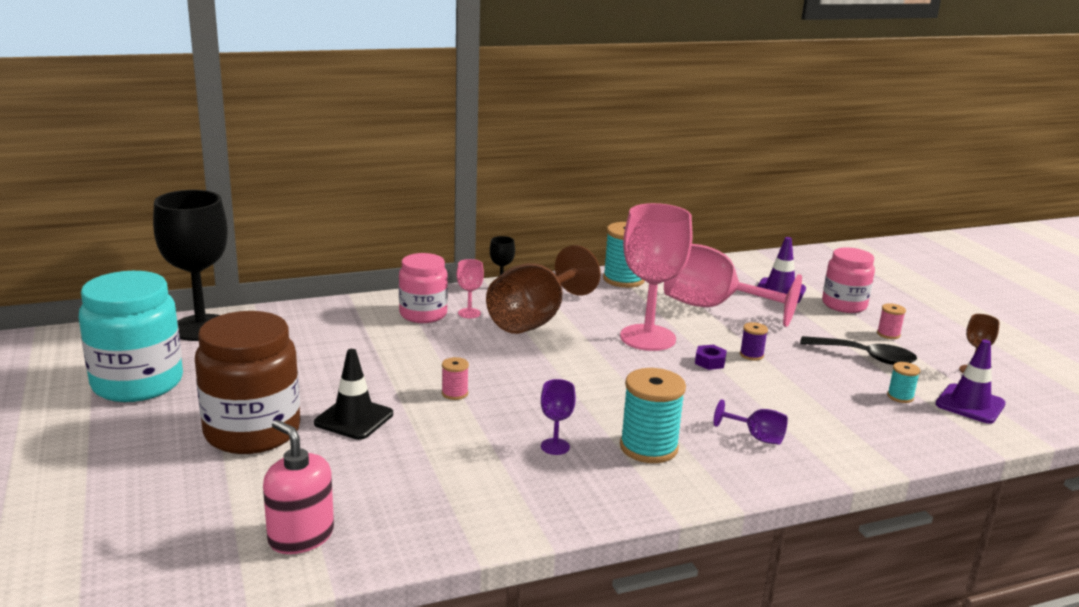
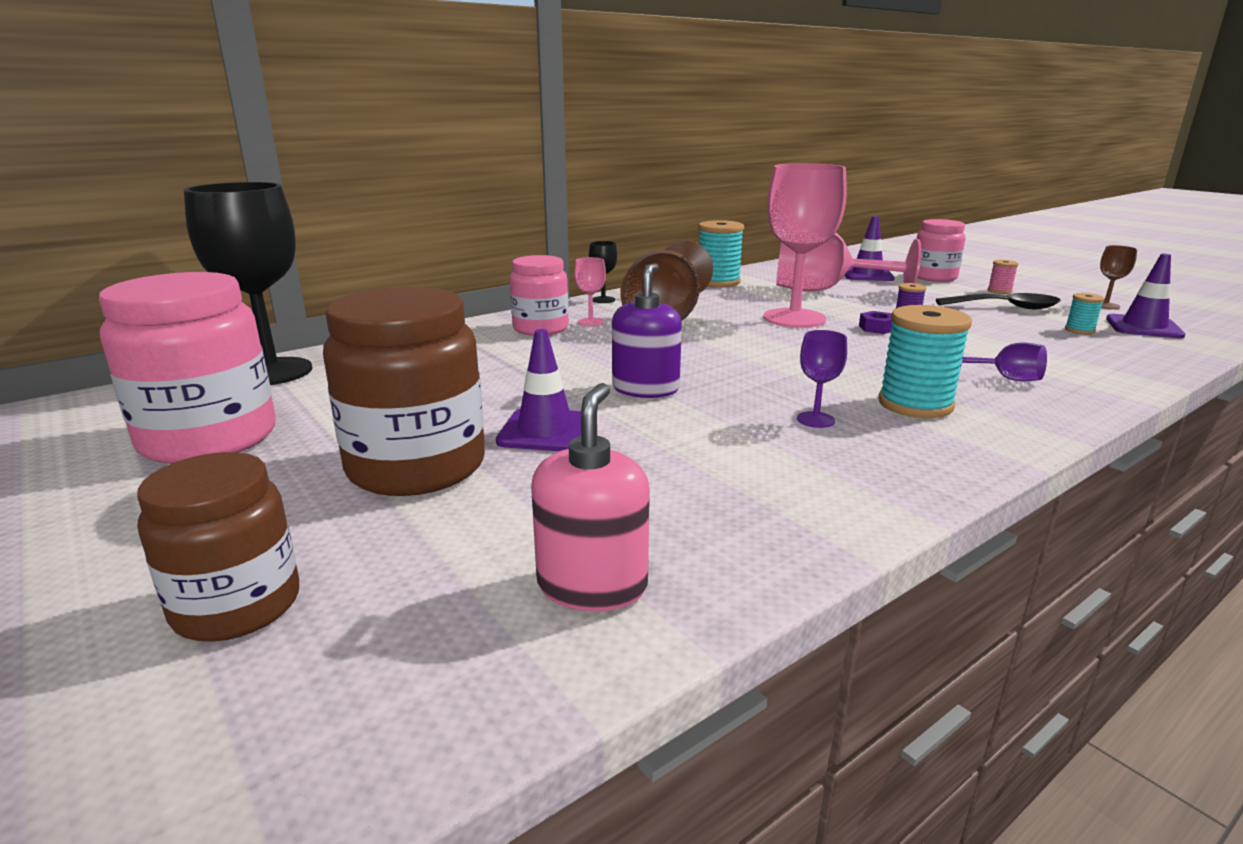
camera: 15 degrees left, 0 degrees up
turquoise jar [79,271,183,402] -> pink jar [99,272,276,464]
pink soap dispenser [263,420,334,554] -> pink soap dispenser turned 75 degrees clockwise [531,383,650,612]
black traffic cone [314,349,393,440] -> purple traffic cone [496,329,581,451]
pink spool [442,357,469,400] -> purple soap dispenser [612,263,682,398]
none -> brown jar [137,452,299,642]

